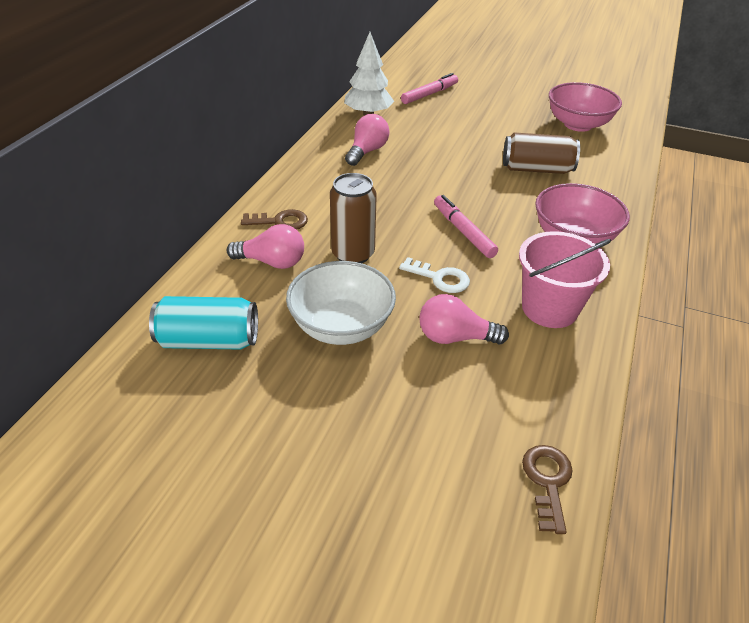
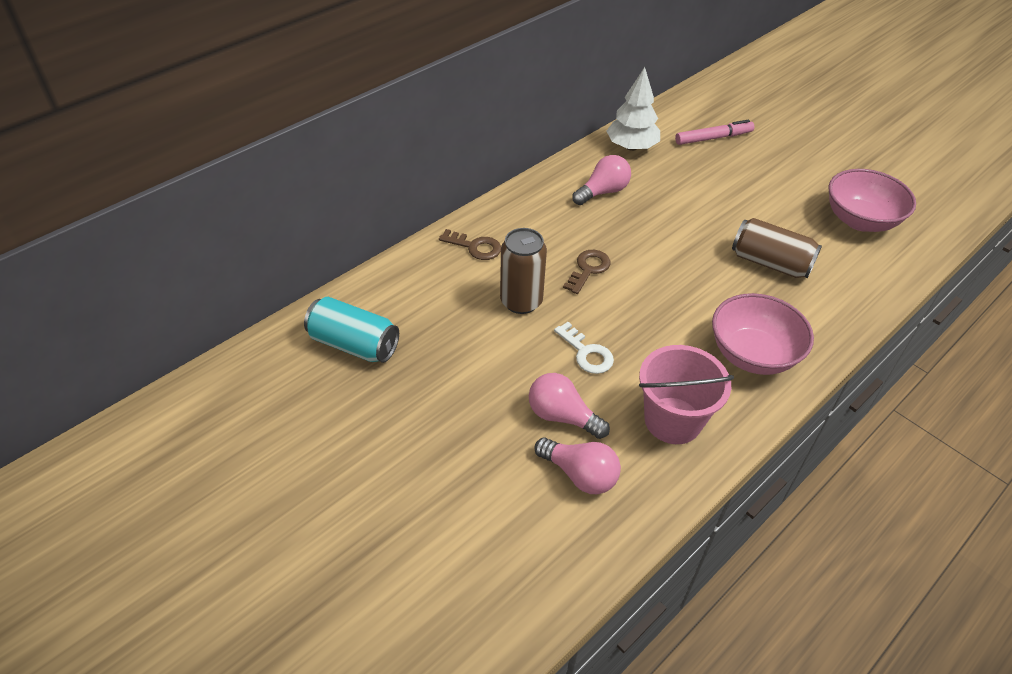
camera: 25 degrees right, 5 degrees up
pink light bulb [226,224,304,269] -> pink light bulb moved to [534,438,621,494]
white bowl [286,261,396,345] -> none
pink marker [434,195,498,258] -> none
brown key [522,445,573,534] -> brown key moved to [563,250,610,294]

